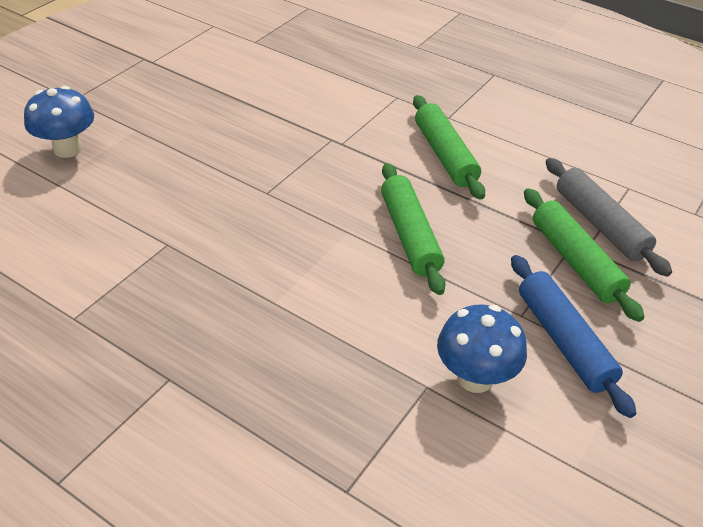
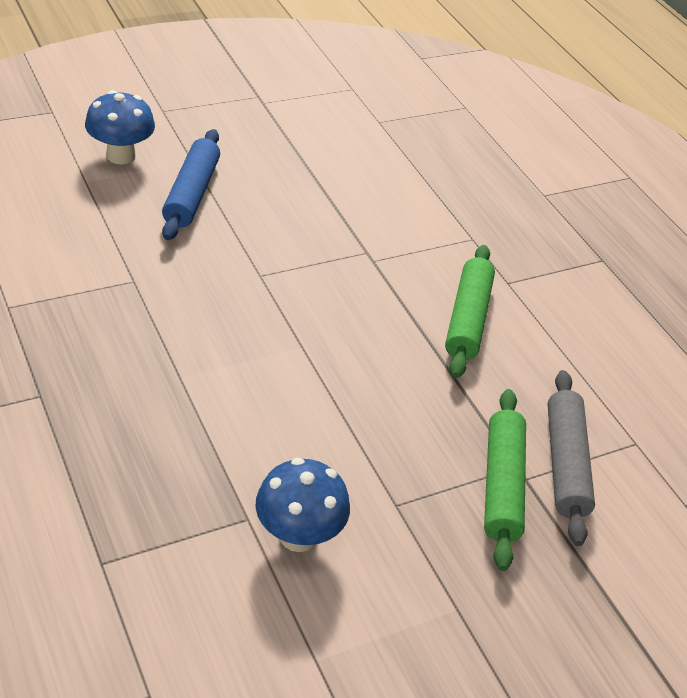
camera: 25 degrees right, 0 degrees up
green rolling pin [381,163,446,295] -> none
blue rolling pin [511,255,636,418] -> blue rolling pin moved to [162,129,220,240]

